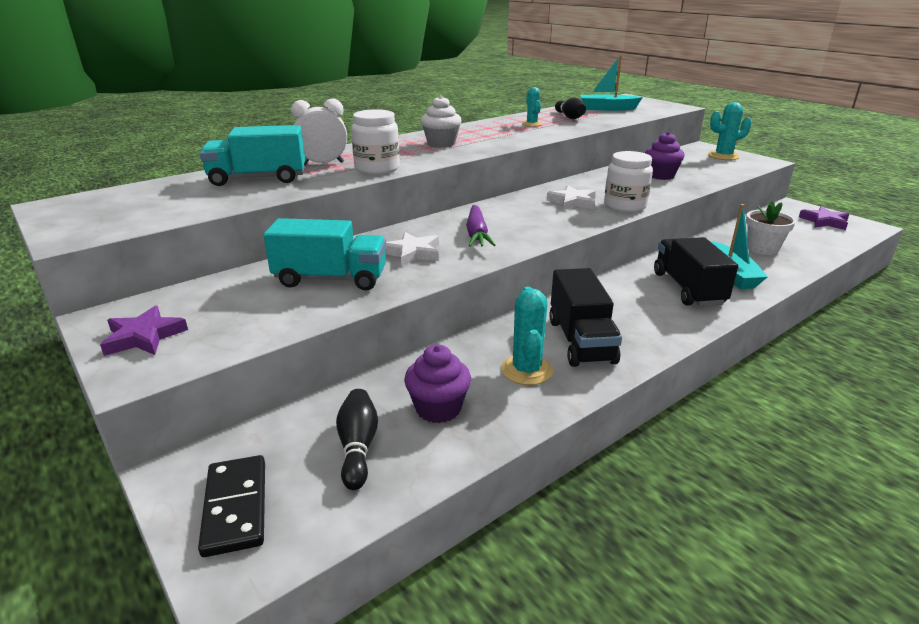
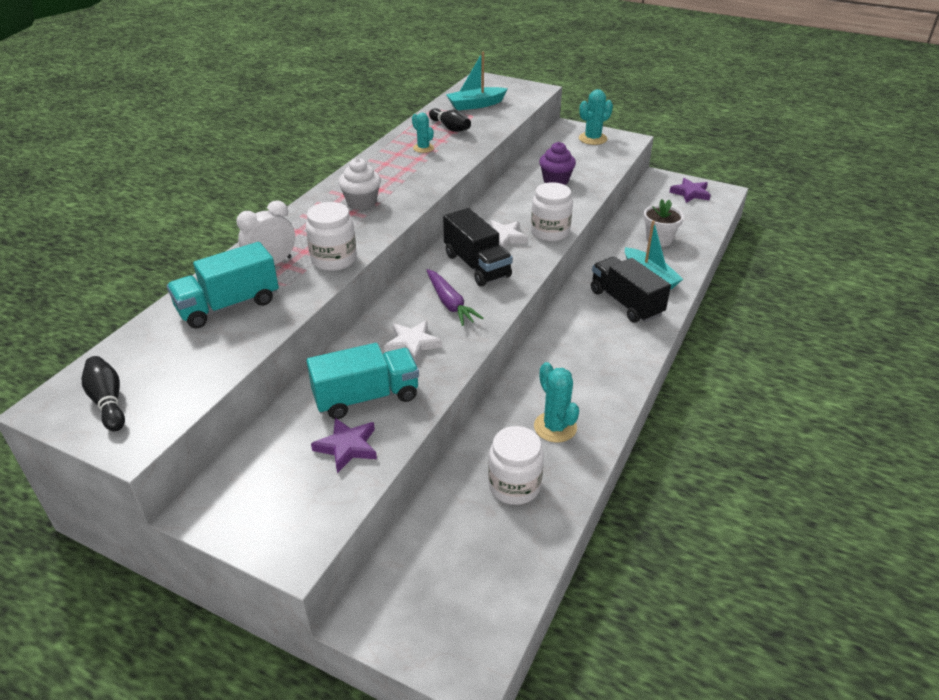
camera: 25 degrees left, 10 degrees up
purple star [100,306,188,356] -> purple star moved to [311,418,377,473]
black domino [198,455,265,557] -> none
black bowling pin [336,389,378,490] -> black bowling pin moved to [82,356,125,431]
purple cupcake [404,344,471,423] -> white jar [488,426,544,505]
black truck [549,268,622,367] -> black truck moved to [443,208,513,287]

